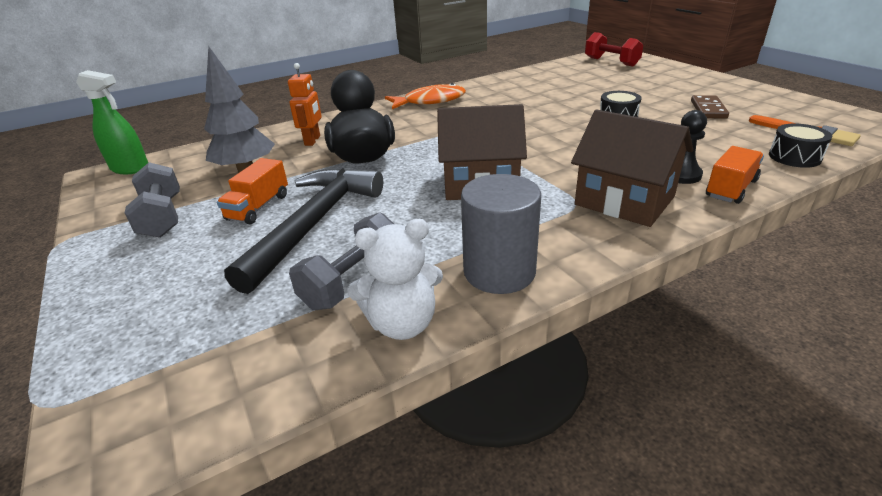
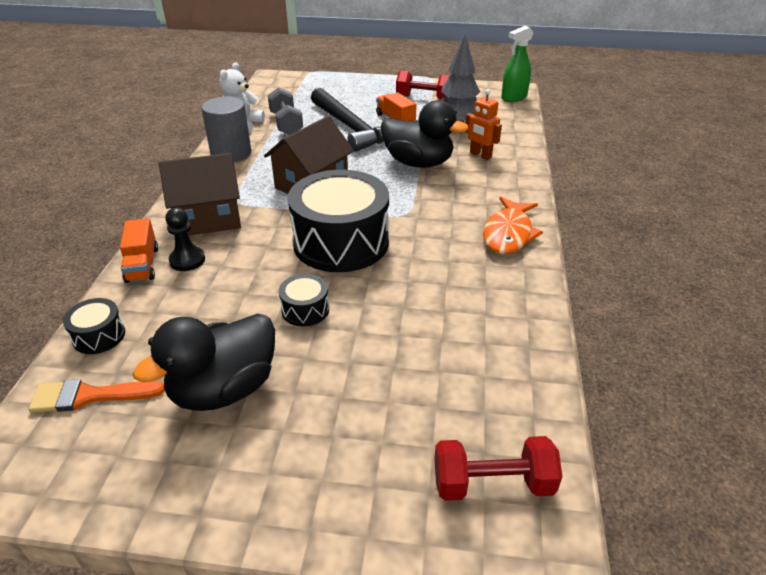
camera: 125 degrees right, 5 degrees up
grey dumbbell [125,162,180,238] -> red dumbbell [396,71,450,100]
brown domino [691,95,729,119] -> black duck [133,314,275,411]
none -> black drum [288,170,389,272]

